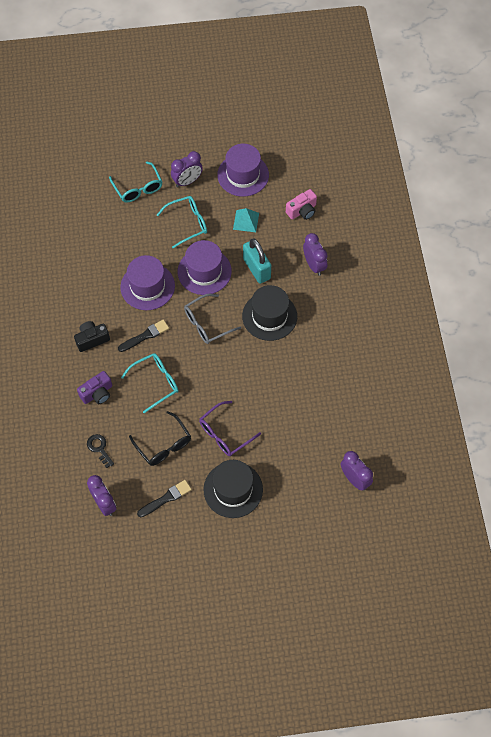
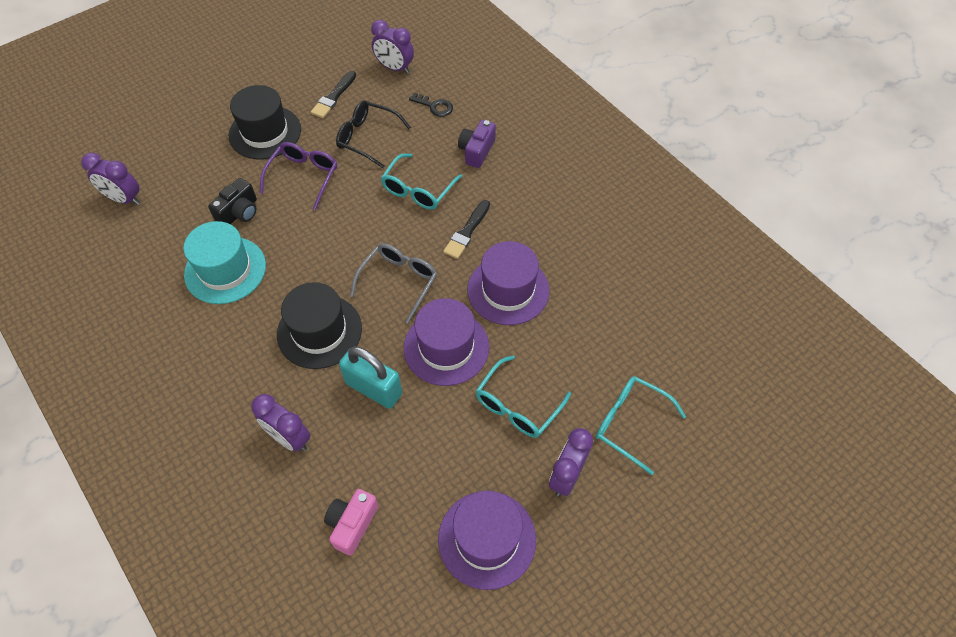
camera: 150 degrees right, 5 degrees down
black camera [74,321,110,352] -> black camera moved to [208,178,257,224]
turquoise pyramid [233,208,259,232] -> none
none -> turquoise hat [183,221,266,304]

